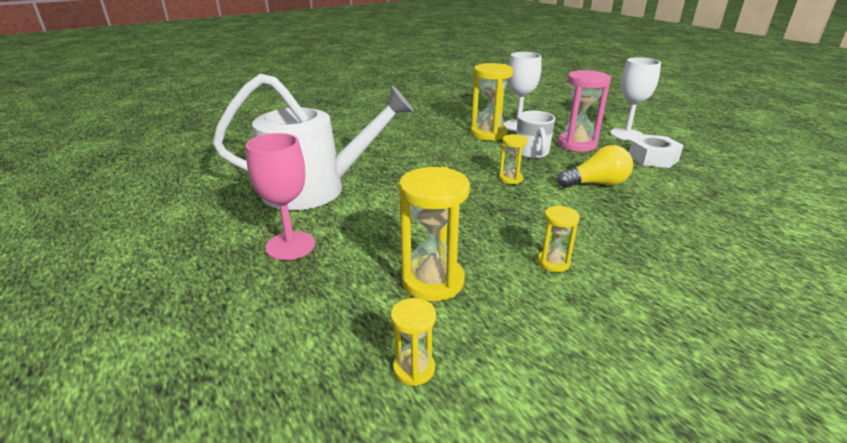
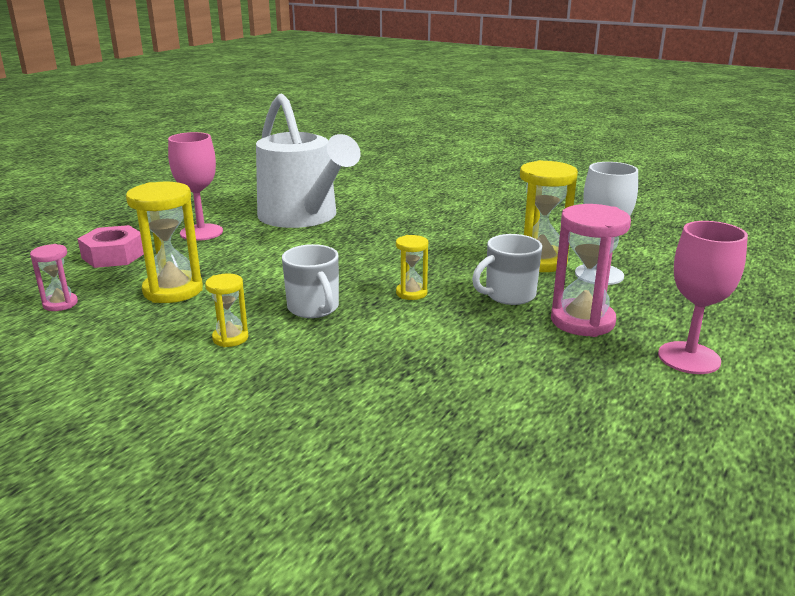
camera: 65 degrees right, 5 degrees down
yellow hourglass [390,298,436,386] -> pink hourglass [30,244,78,311]
yellow light bulb [557,145,633,188] -> none
white goblet [610,57,661,141] -> pink goblet [658,221,748,374]
white nut [629,134,684,168] -> none
none -> pink nut [78,225,144,268]
none -> white mug [282,244,339,318]

